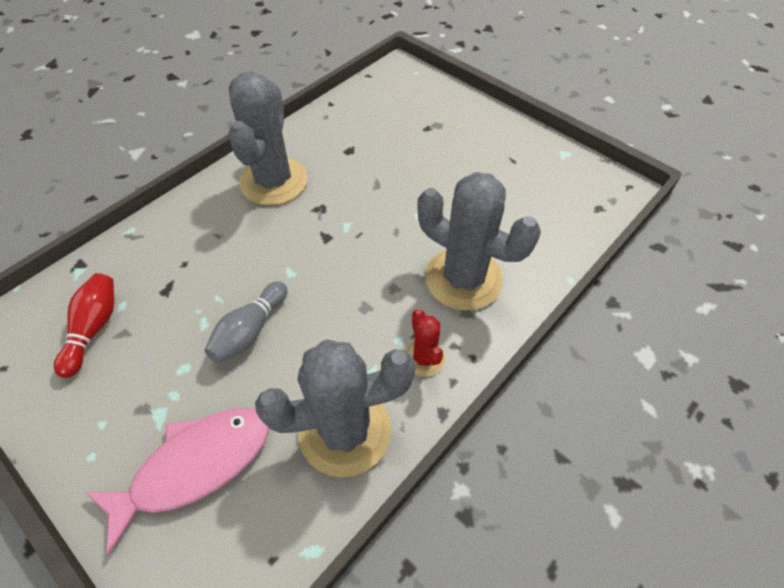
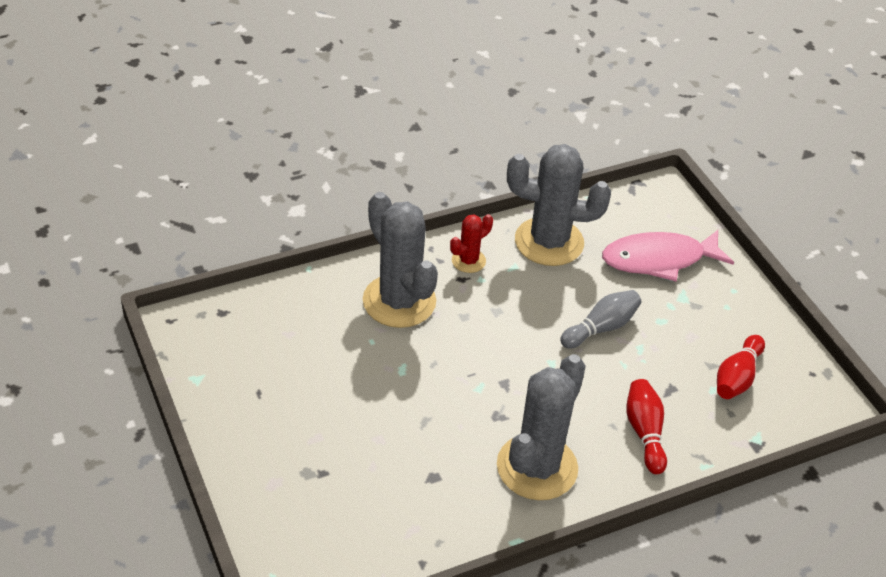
camera: 160 degrees left, 10 degrees down
red cactus [405,309,445,377] -> red cactus turned 45 degrees clockwise [450,214,493,273]
none -> red bowling pin [626,379,667,474]

